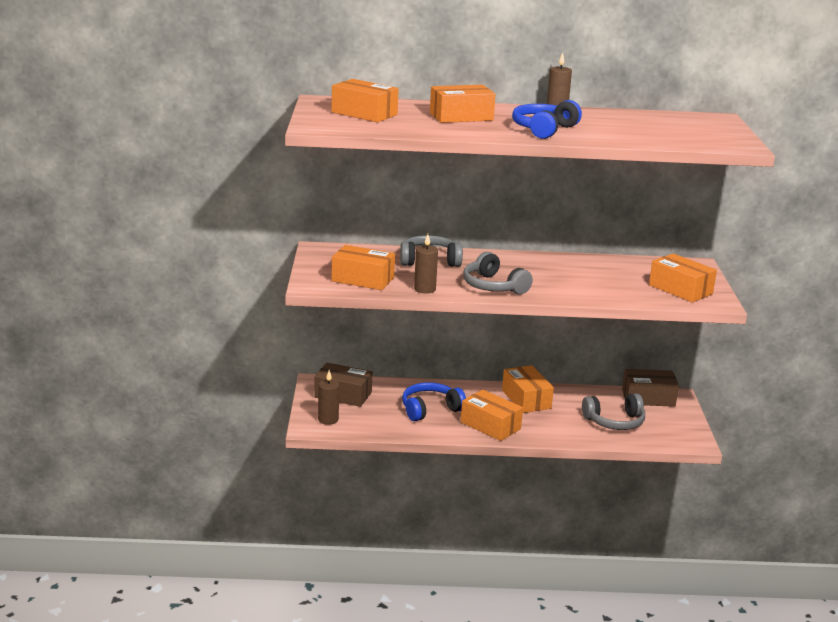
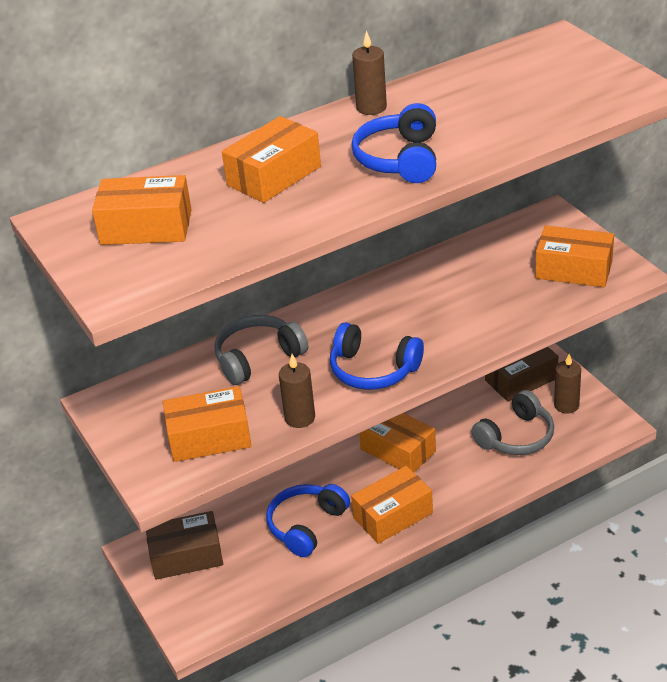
camera: 25 degrees left, 15 degrees up
brown candle [318,370,339,425] -> brown candle moved to [554,354,581,414]
orange box [461,390,523,441] -> orange box turned 45 degrees counterclockwise [351,466,433,544]
grey headphones [463,252,533,294] -> blue headphones [330,323,424,390]

